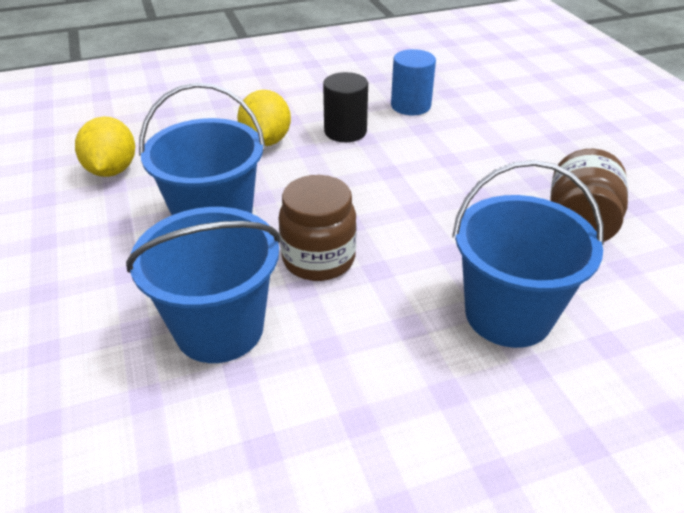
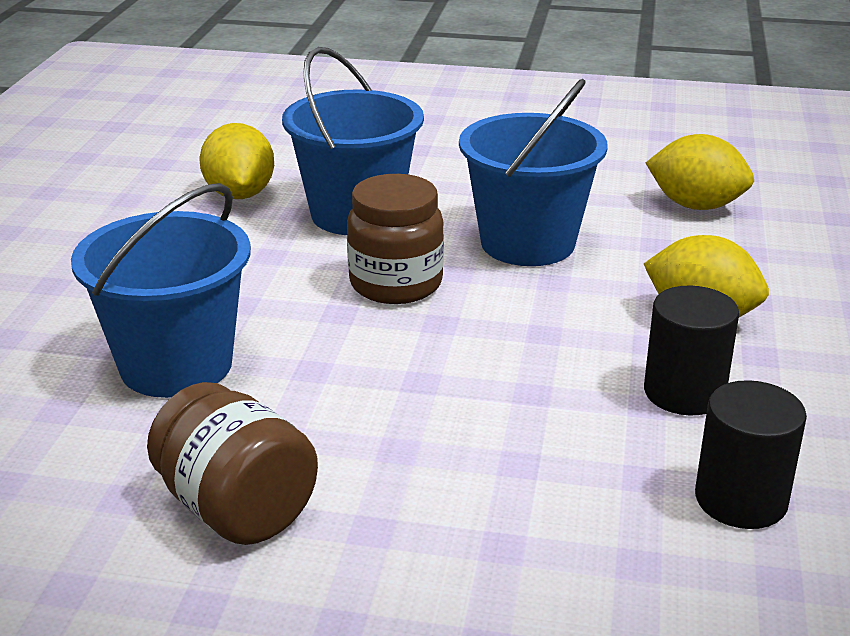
camera: 120 degrees right, 10 degrees down
blue cylinder [391,49,436,115] -> black cylinder [695,380,807,529]
none -> yellow lemon [199,123,274,199]

